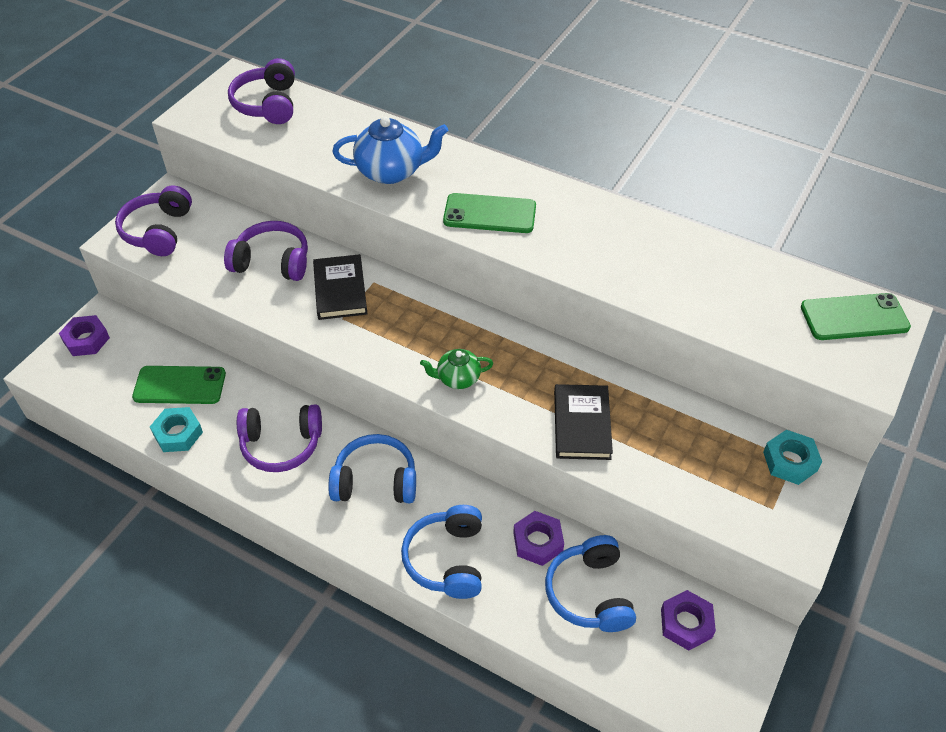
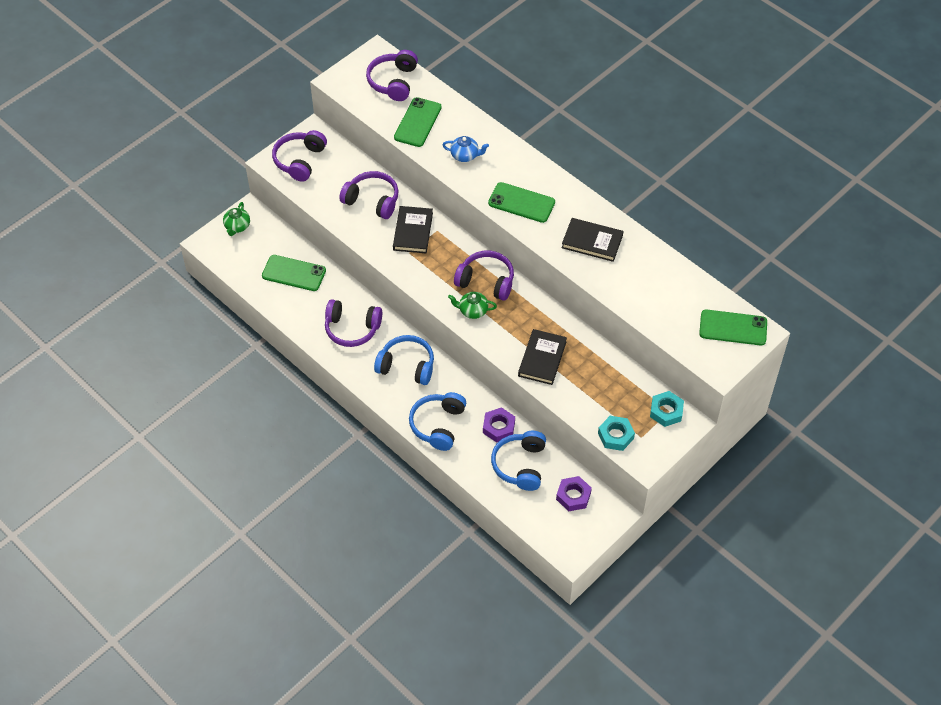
camera: 15 degrees right, 5 degrees up
purple nut [59,315,110,356] -> green teapot [223,202,250,236]
turquoise nut [150,407,203,452] -> turquoise nut moved to [598,416,635,451]
blue teapot [332,117,448,184] -> blue teapot [443,136,489,162], size x0.58
none -> green phone [394,97,442,147]
none -> purple headphones [454,250,514,301]
none -> black book [562,218,623,262]

